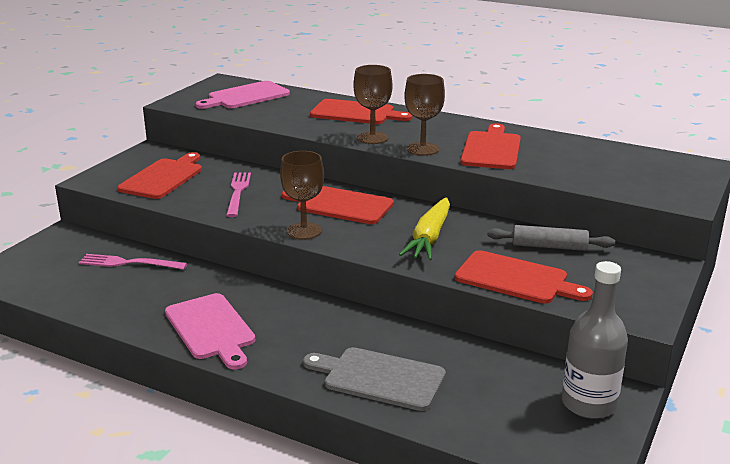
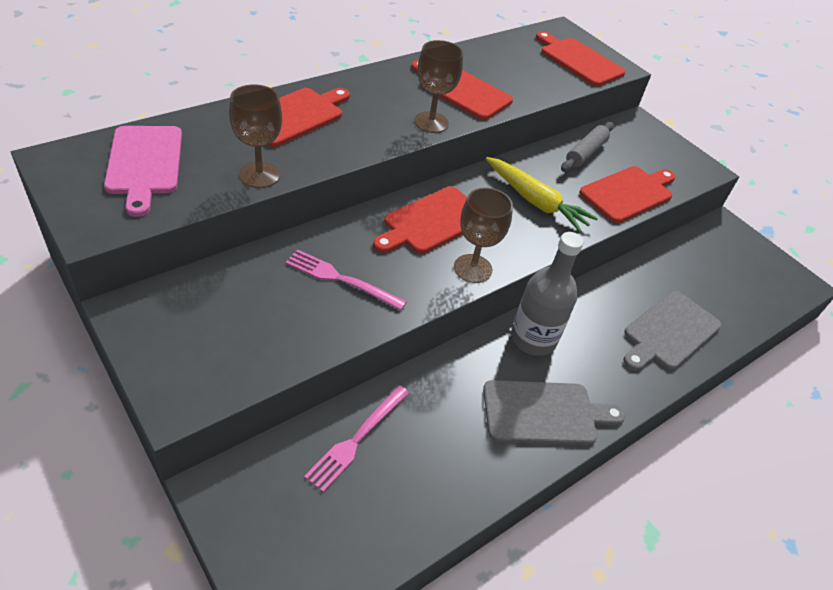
camera: 70 degrees left, 20 degrees up
red cutting board [117,152,202,199] -> red cutting board moved to [536,31,626,86]
pink cutting board [165,293,255,370] -> grey cutting board [483,380,625,445]
brown goblet [353,65,392,144] -> brown goblet moved to [229,84,282,188]
grey bottle [562,261,628,419] -> grey bottle moved to [511,232,584,356]

